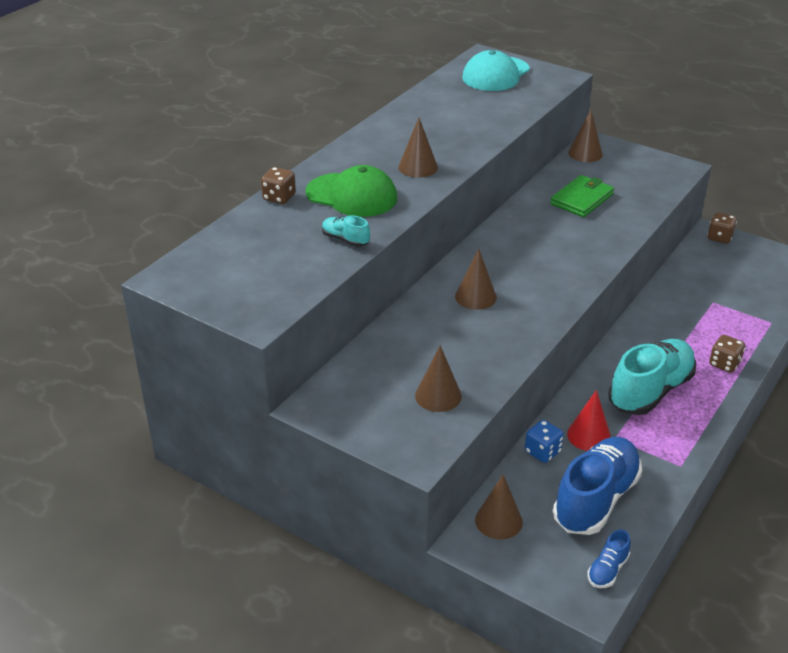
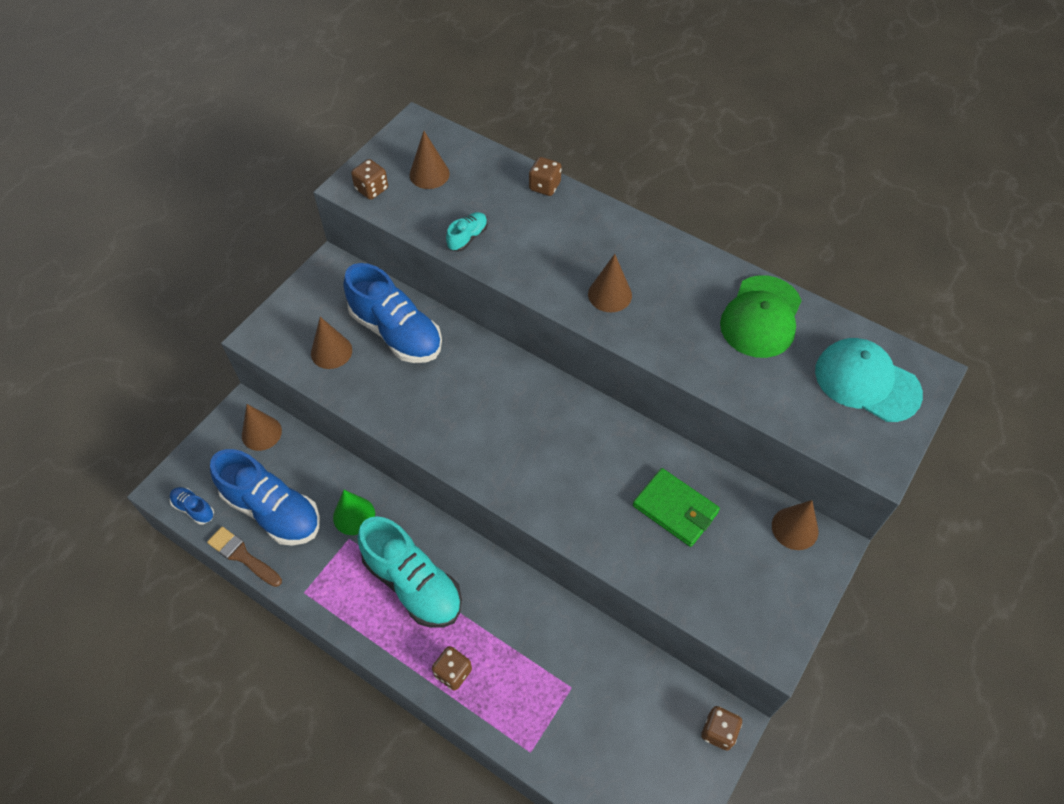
camera: 90 degrees right, 20 degrees up
green cap [305,165,397,217] -> green cap moved to [720,275,802,358]
brown cone [455,249,497,310] -> brown cone moved to [409,131,450,189]
blue dice [525,420,564,463] -> none
red cone [567,390,611,451] -> green cone [333,490,375,535]
none -> brown brush [207,527,282,587]
none -> blue shoe [343,263,442,363]
none -> brown dice [351,159,388,200]

